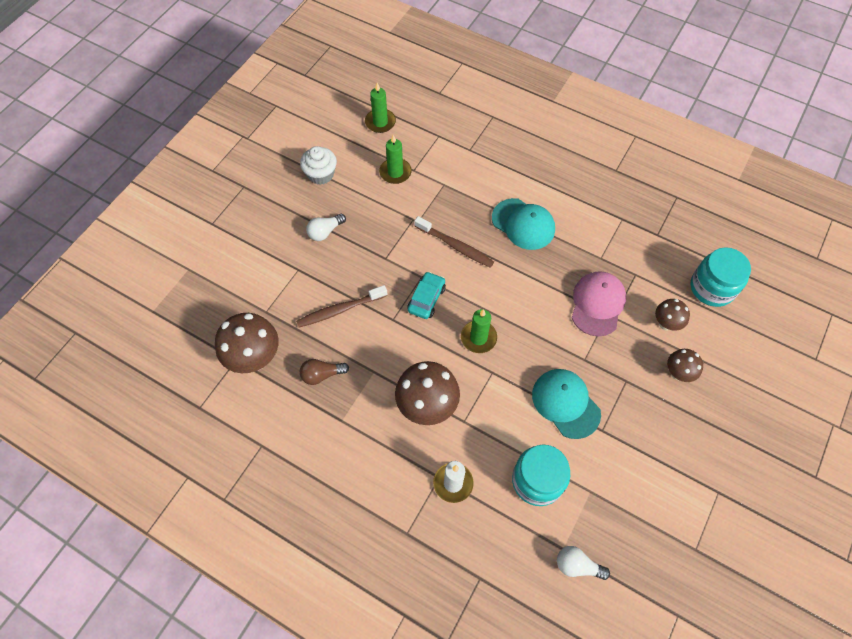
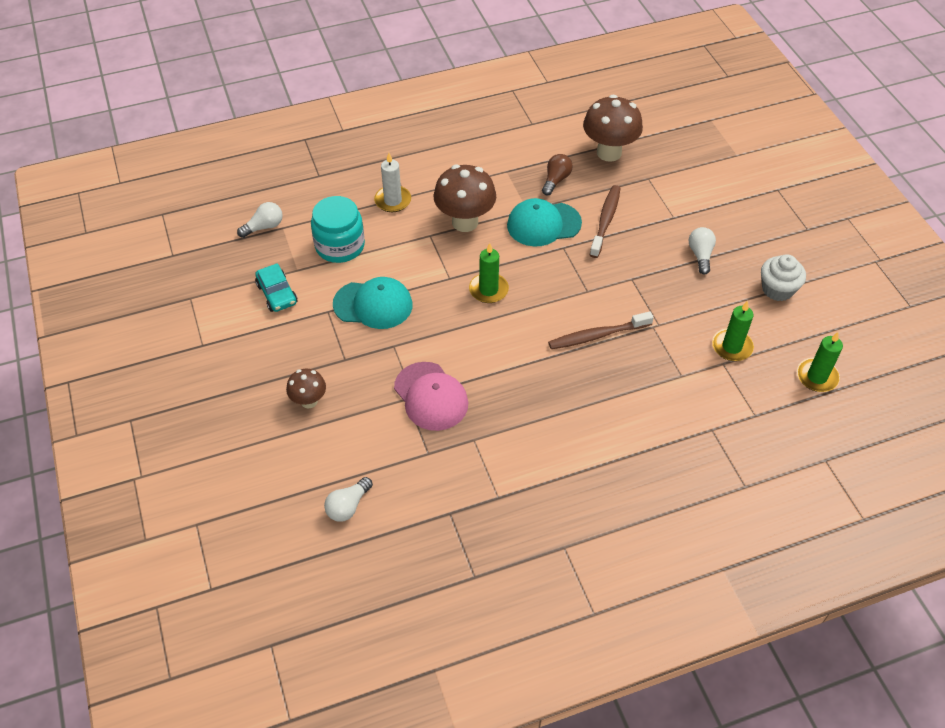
camera: 130 degrees right, 10 degrees down
turquoise car [407,272,446,319] -> turquoise car moved to [255,263,298,312]
turquoise cap [492,198,555,250] -> turquoise cap moved to [507,198,582,246]
brown mushroom [655,299,690,331] -> none
turquoise jar [691,247,751,307] -> white light bulb [324,477,373,522]

